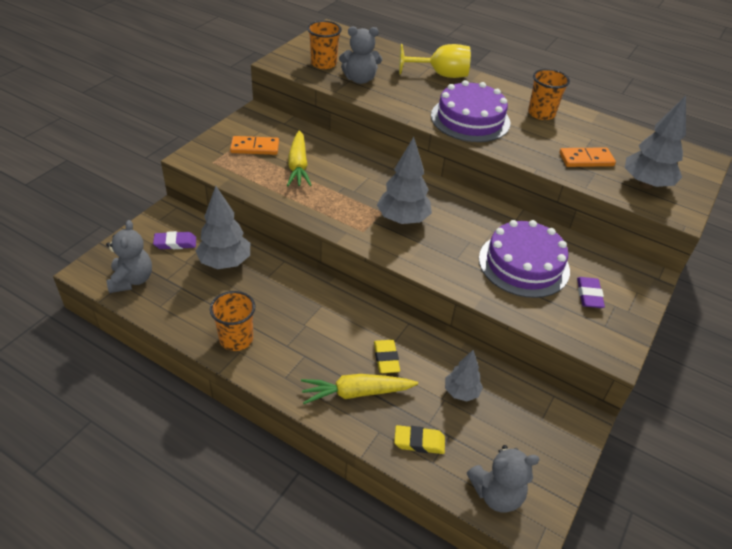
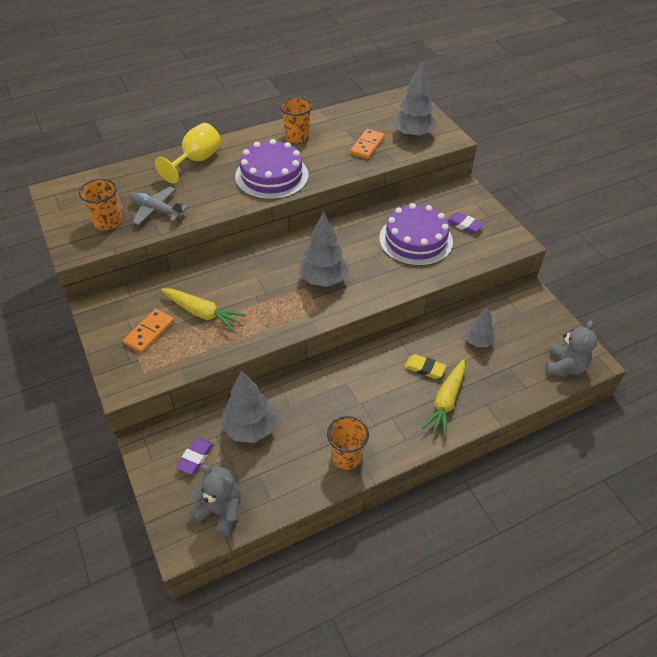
camera: 55 degrees left, 5 degrees up
grey teddy bear [339,27,382,84] -> grey plane [129,186,188,225]
yellow eraser [394,425,445,454] -> none

